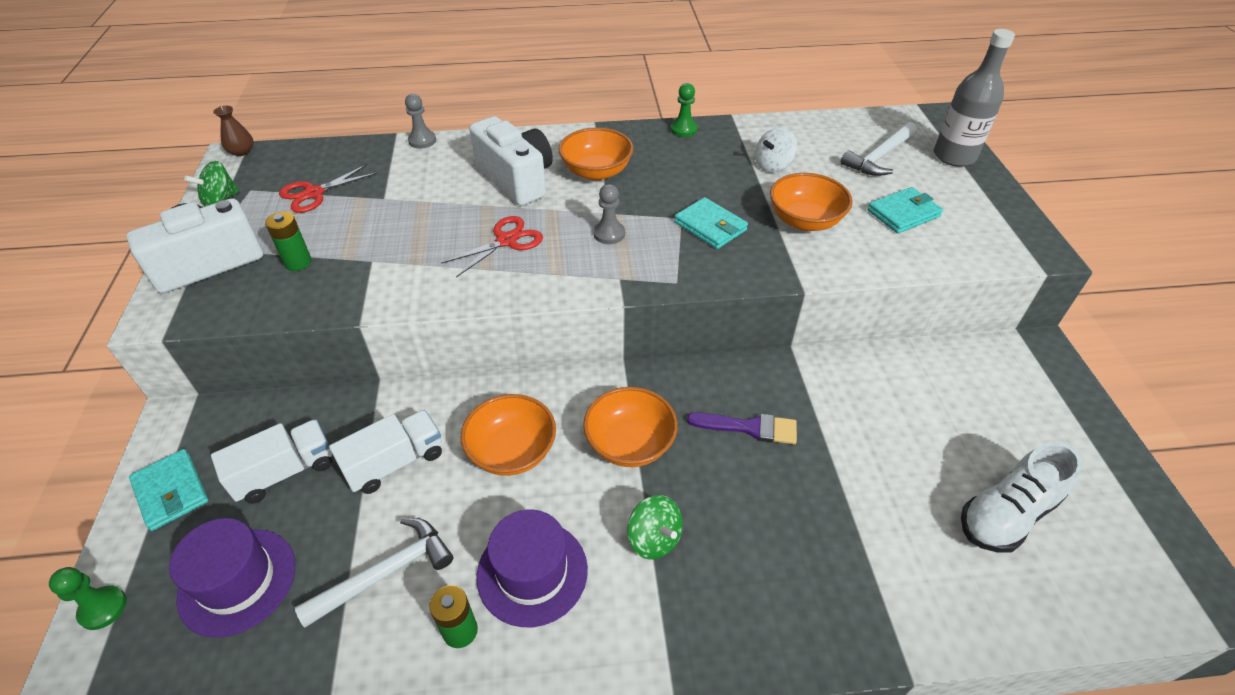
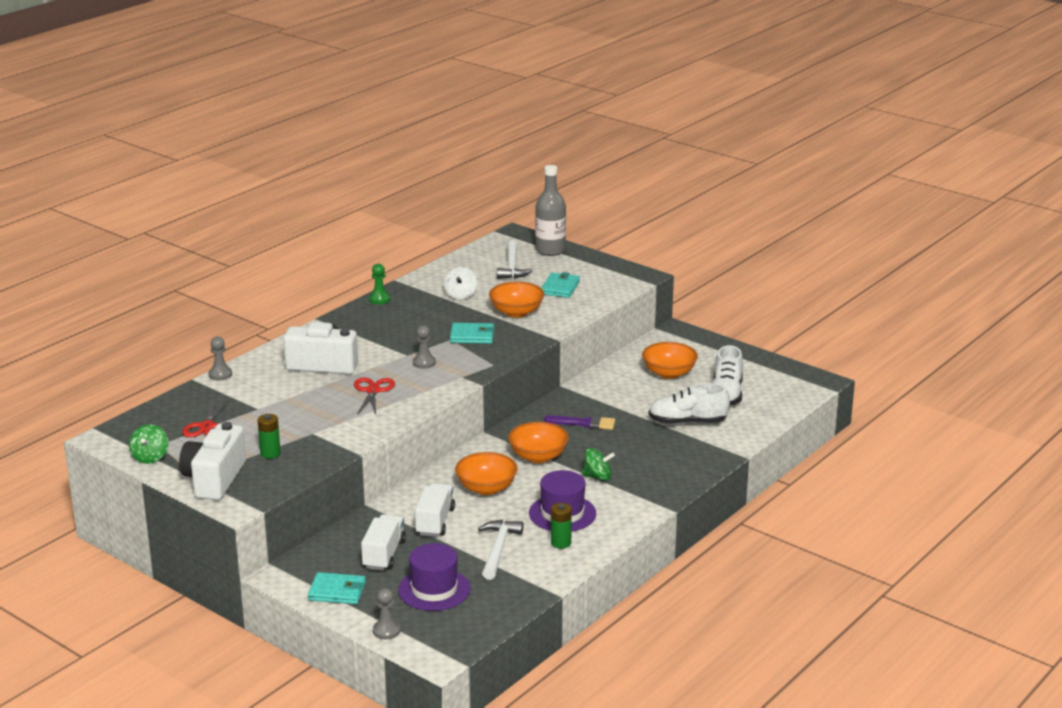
camera: 45 degrees left, 20 degrees down
green pawn [49,567,127,630] -> grey pawn [373,588,401,640]
brown vase [213,106,254,156] -> none
orange bowl [559,127,633,181] -> orange bowl moved to [642,342,698,379]
purple brush [687,412,797,444] -> purple brush turned 45 degrees clockwise [544,415,615,430]
none -> white shoe [649,383,730,425]

